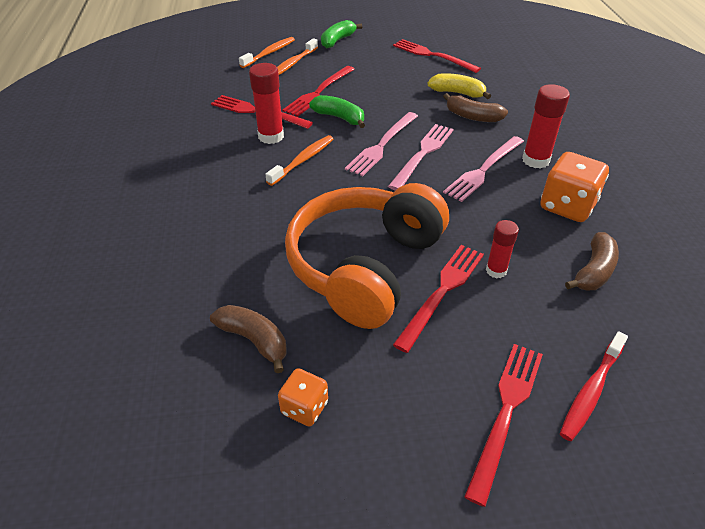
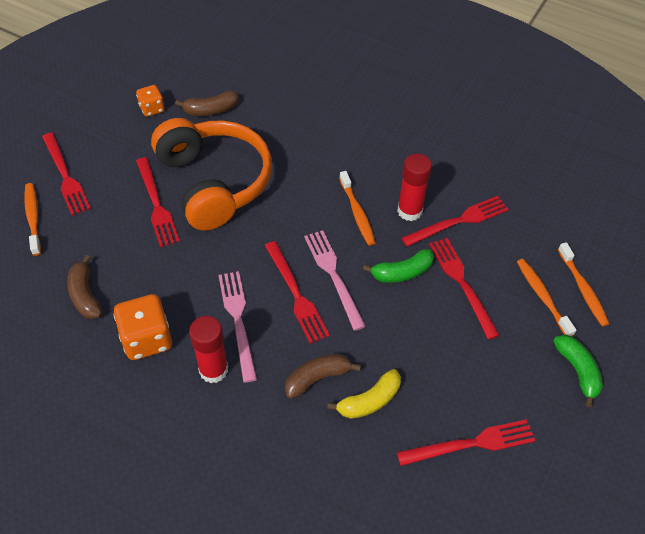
camera: 125 degrees right, 10 degrees up
pink fork [388,124,454,190] -> red fork [265,241,330,344]
red glue stick [486,220,519,278] -> none
red toothbrush [560,331,628,441] -> orange toothbrush [24,183,41,256]

